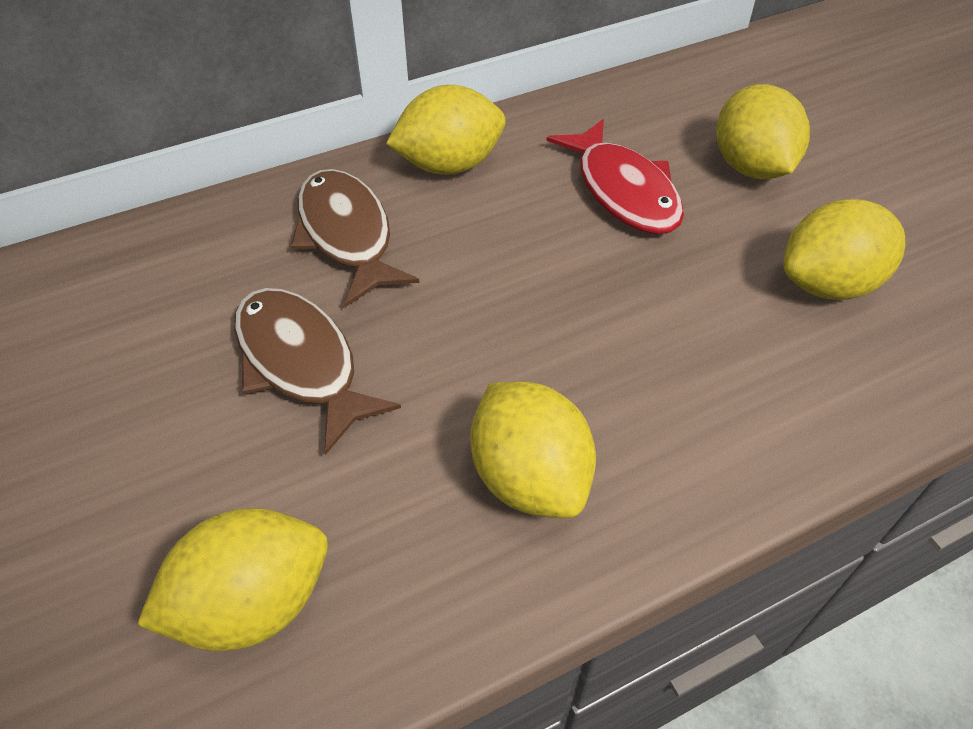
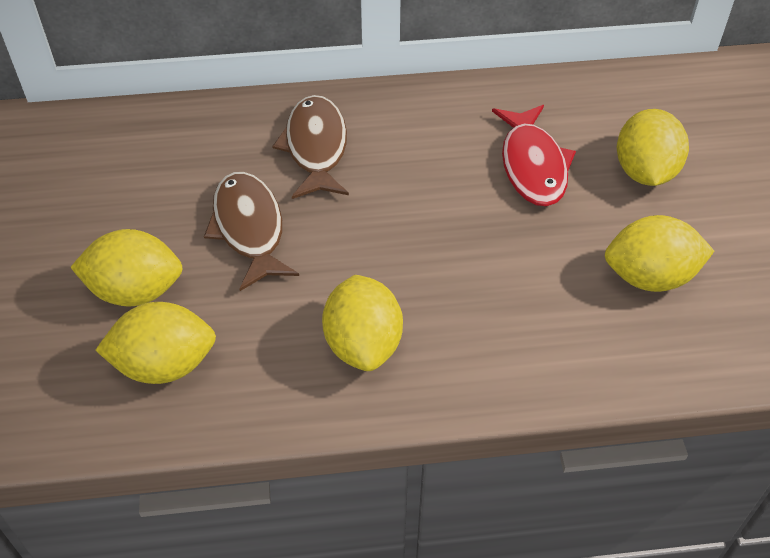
camera: 20 degrees right, 0 degrees up
yellow lemon [386,85,506,175] -> yellow lemon moved to [70,229,183,307]

